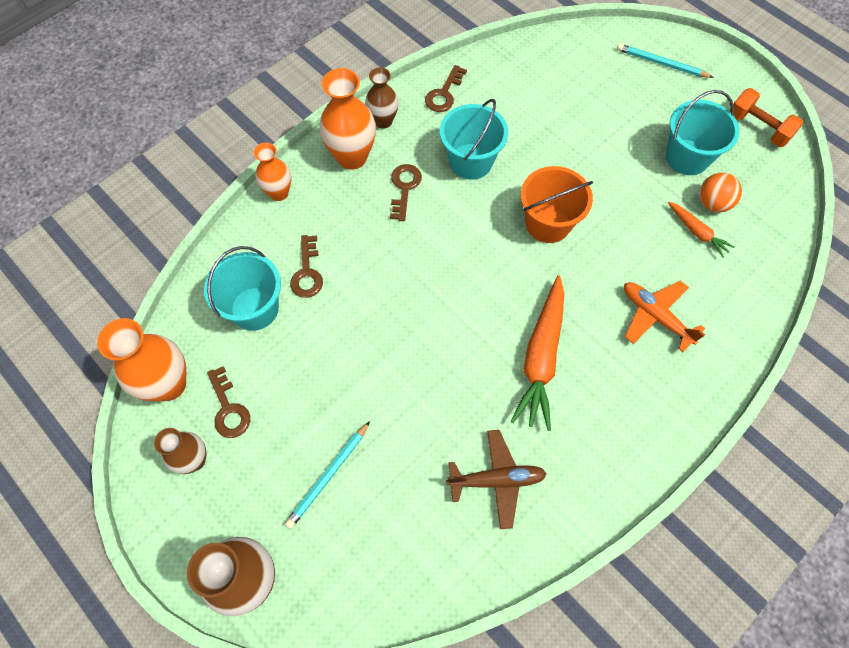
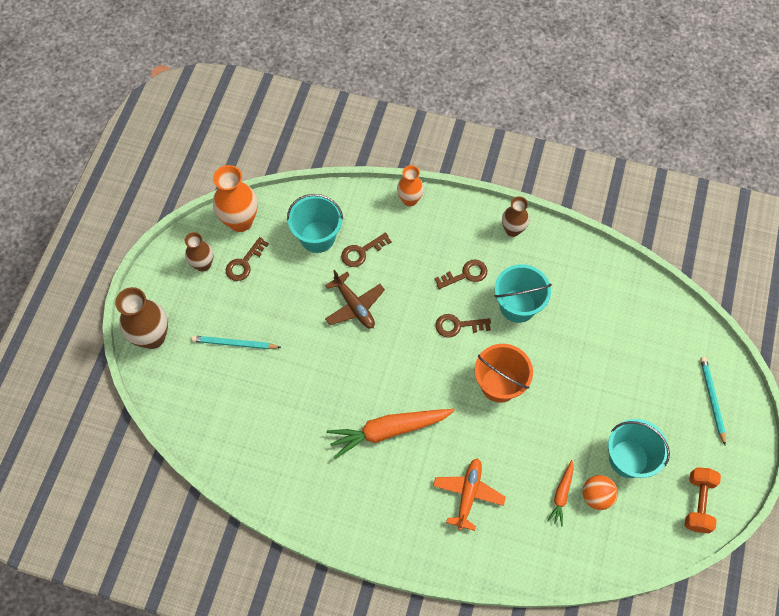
camera: 60 degrees right, 0 degrees up
orange vase [319,68,376,170] -> none
brown key [425,65,467,112] -> brown key moved to [435,314,491,338]
brown plane [446,430,547,529] -> brown plane moved to [325,270,385,329]

